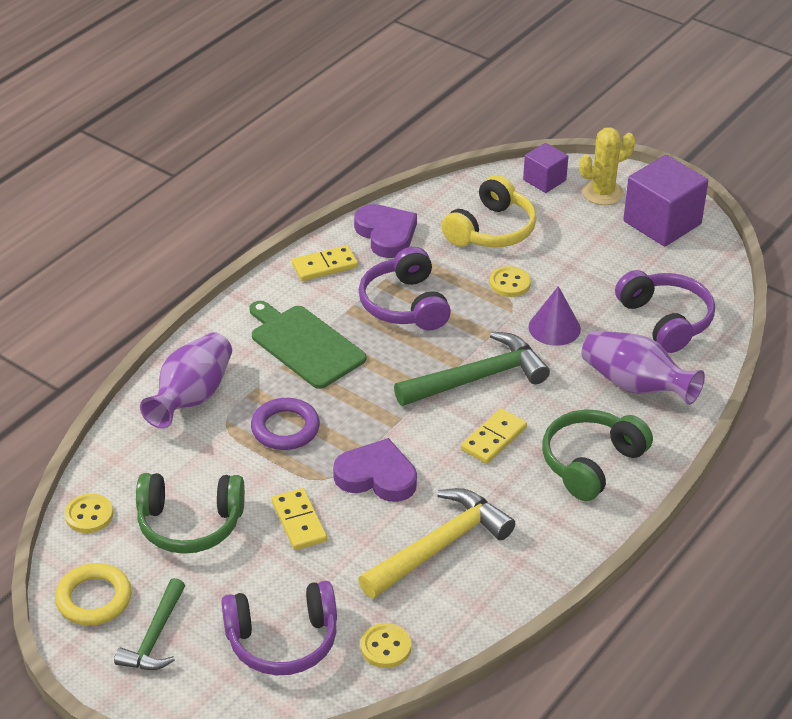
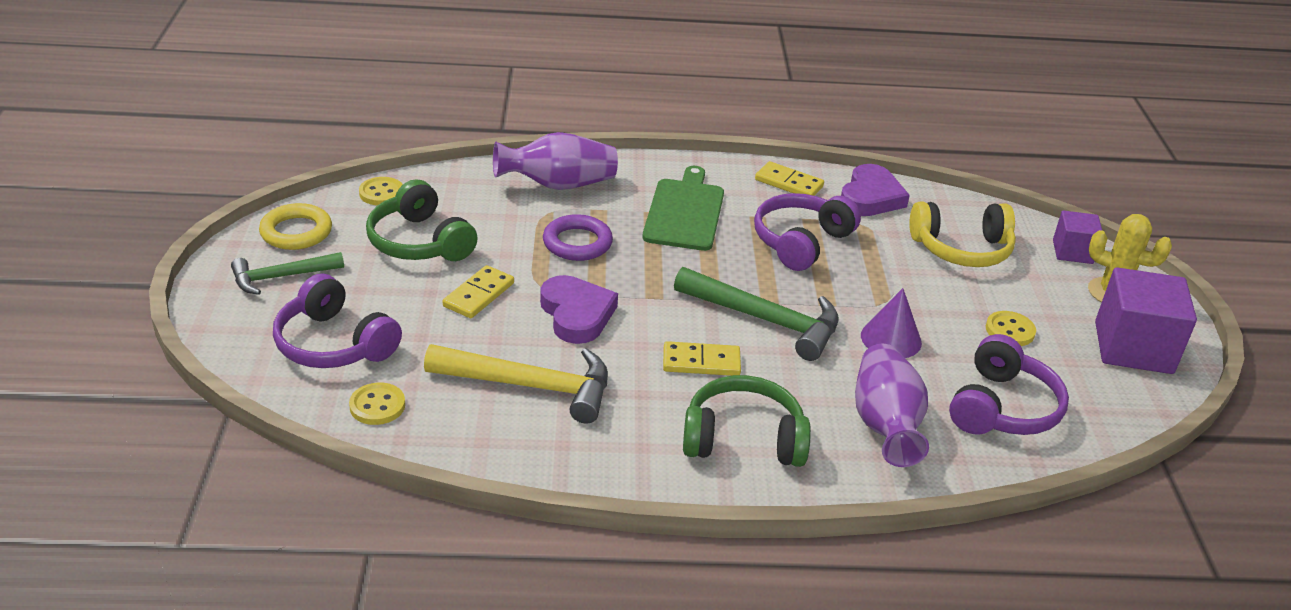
camera: 50 degrees right, 5 degrees down
yellow button [489,266,531,297] -> yellow button moved to [986,311,1036,346]

